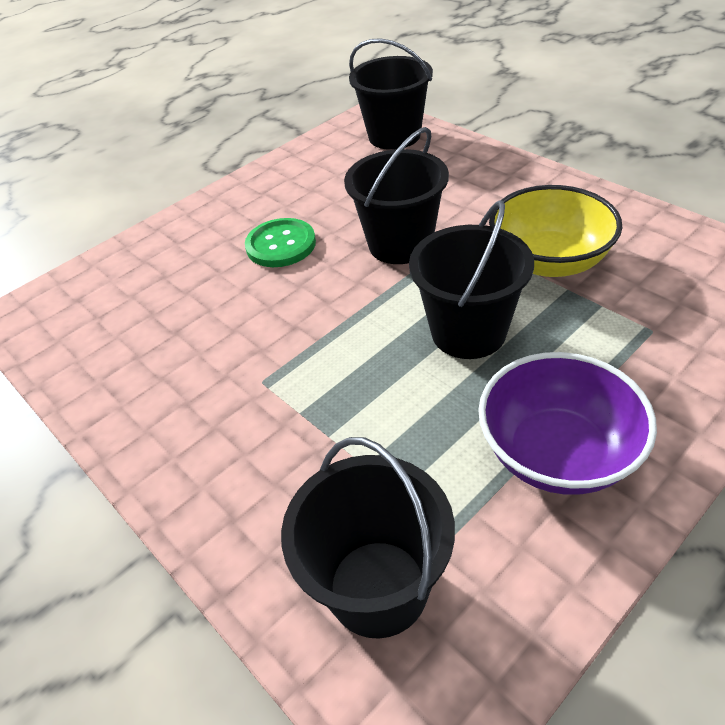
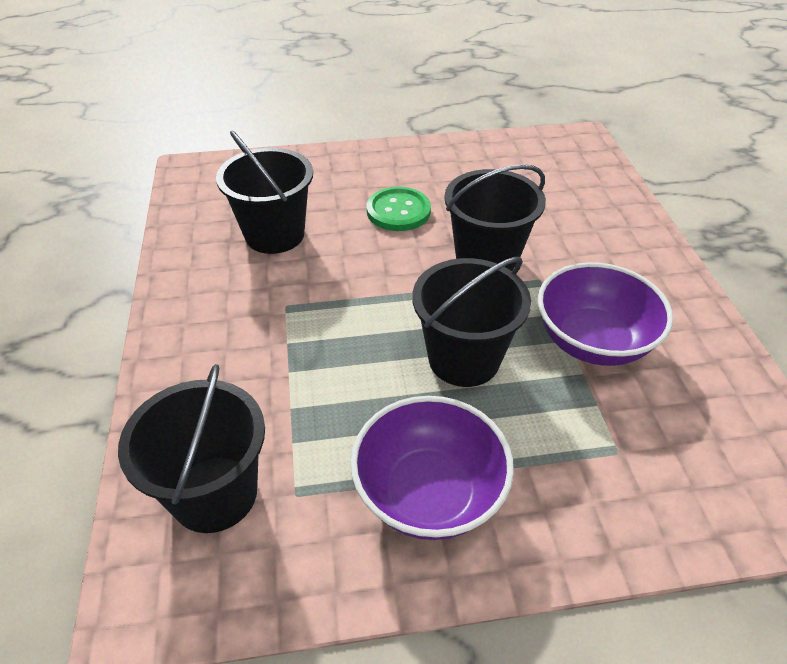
camera: 30 degrees right, 0 degrees up
black bucket [349,38,433,150] -> black bucket moved to [216,131,313,254]
yellow bowl [489,185,623,277] -> purple bowl [538,262,673,366]

